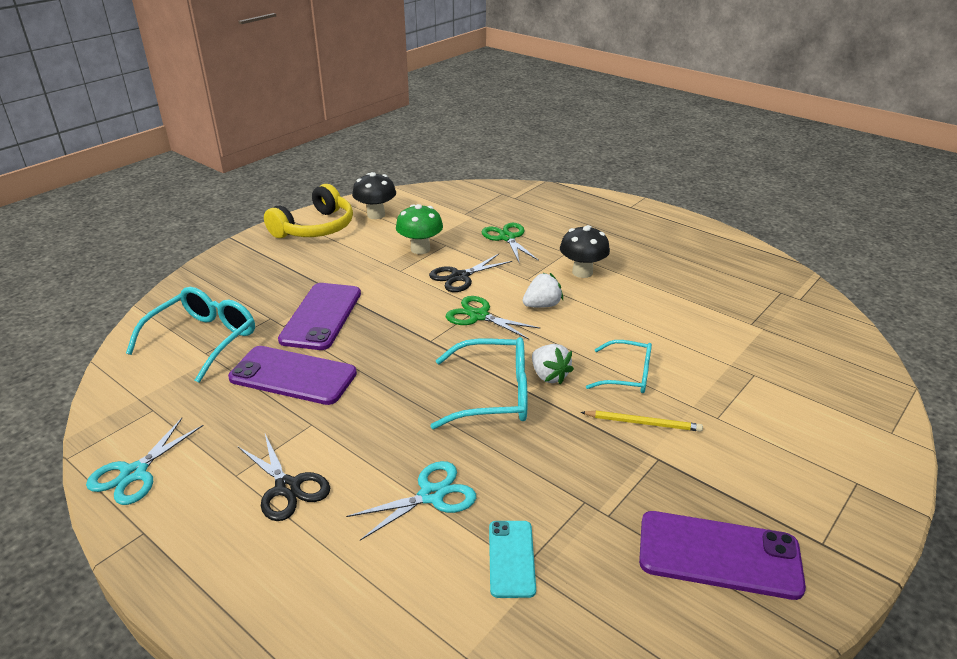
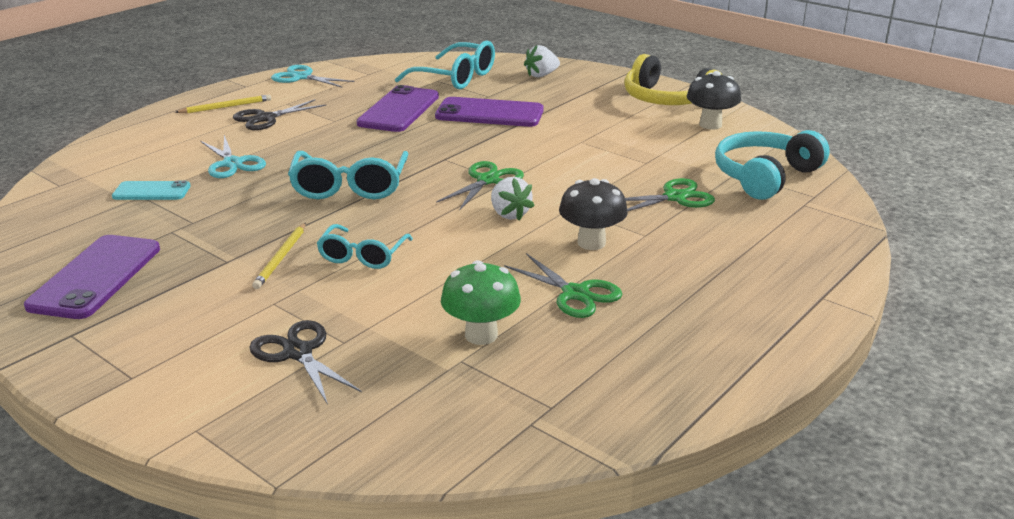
camera: 90 degrees right, 5 degrees down
green mushroom [396,204,443,254] -> green mushroom moved to [441,260,521,345]
black scissors [429,254,512,292] -> black scissors moved to [249,320,362,405]
white strawberry [532,344,574,385] -> white strawberry moved to [524,45,560,77]
none -> yellow pencil [174,95,271,113]
none -> green scissors [504,253,622,318]
none -> turquoise headphones [715,130,830,200]

